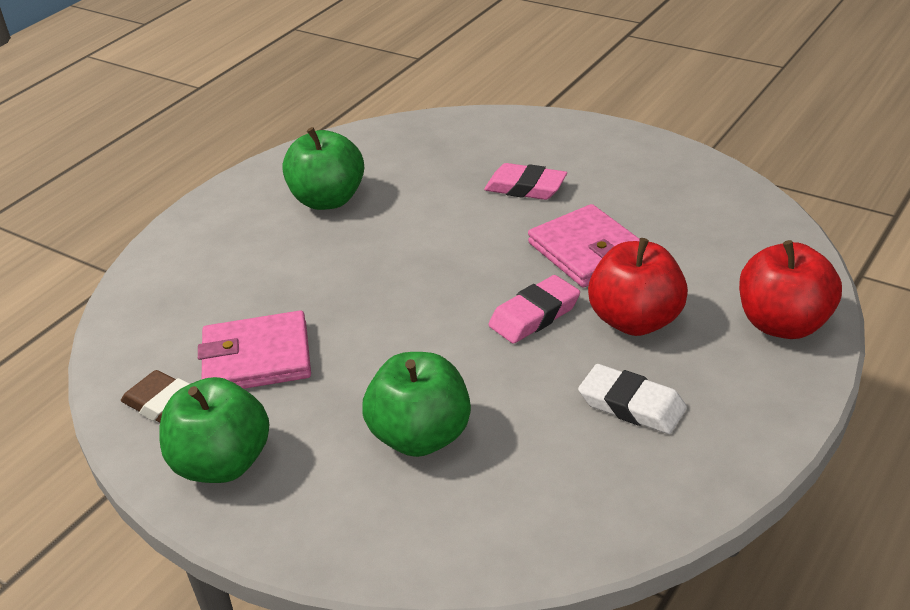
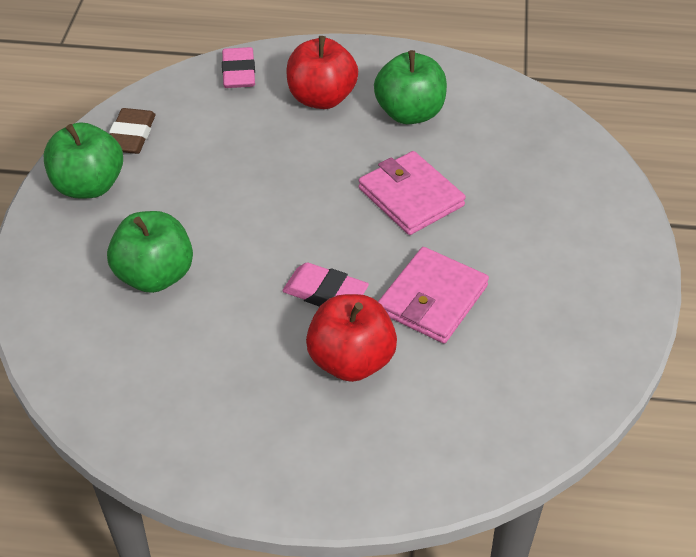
camera: 60 degrees right, 10 degrees up
pink wallet [198,310,311,389] -> pink wallet moved to [359,151,466,235]
pink eraser [484,163,567,200] -> pink eraser moved to [222,47,255,88]
white eraser [578,364,687,434] -> none
red apple [739,240,842,339] -> red apple moved to [287,36,358,109]

